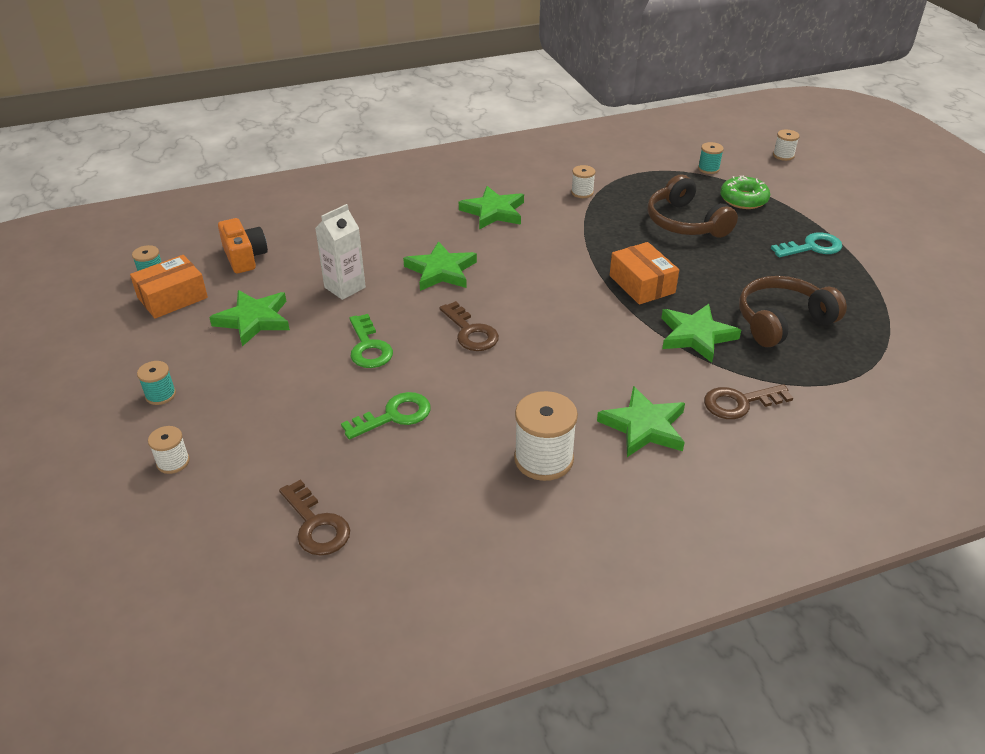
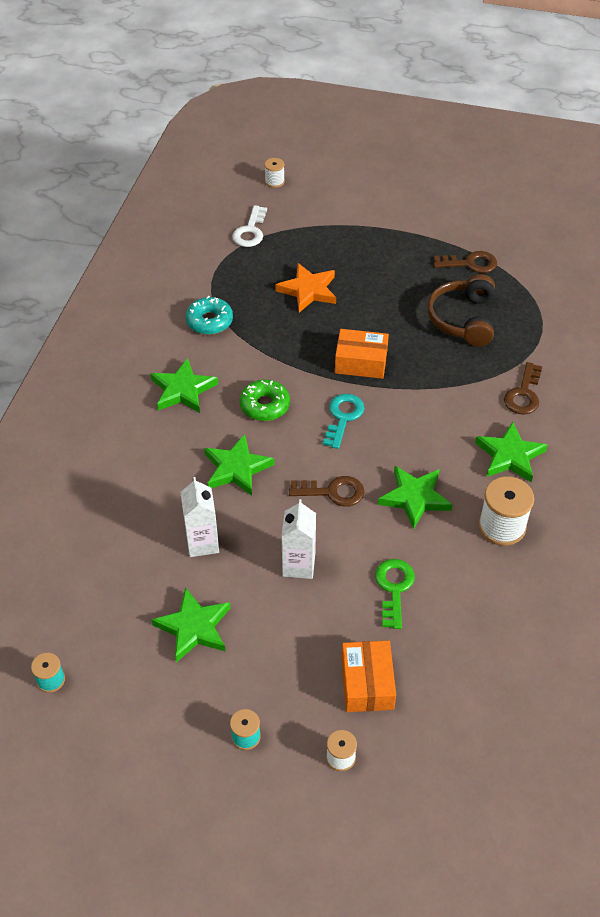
camera: 55 degrees left, 10 degrees up
orange box [130,255,208,319] -> orange box moved to [341,641,396,712]
orange camera [218,218,268,273] -> none
brown key [279,480,350,556] -> brown key moved to [434,251,497,273]
green key [349,314,393,368] -> white carton [281,499,316,579]
white spool [571,165,595,198] -> turquoise donut [186,296,233,335]
brown headphones [648,175,738,238] -> orange star [275,263,336,313]
green star [661,304,741,363] -> green star moved to [378,466,453,530]
turquoise spool [698,142,724,174] -> white key [232,205,267,247]
green donut [720,176,770,209] -> green donut moved to [240,380,290,421]
turquoise key [771,233,843,257] -> turquoise key moved to [323,394,364,449]

